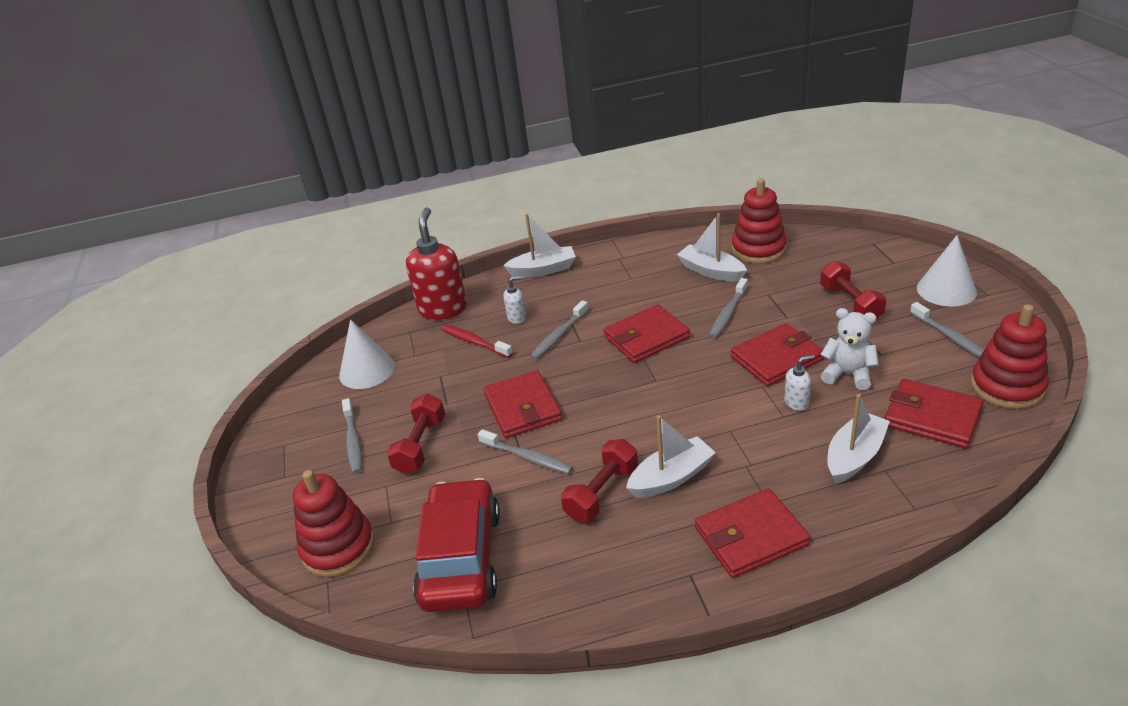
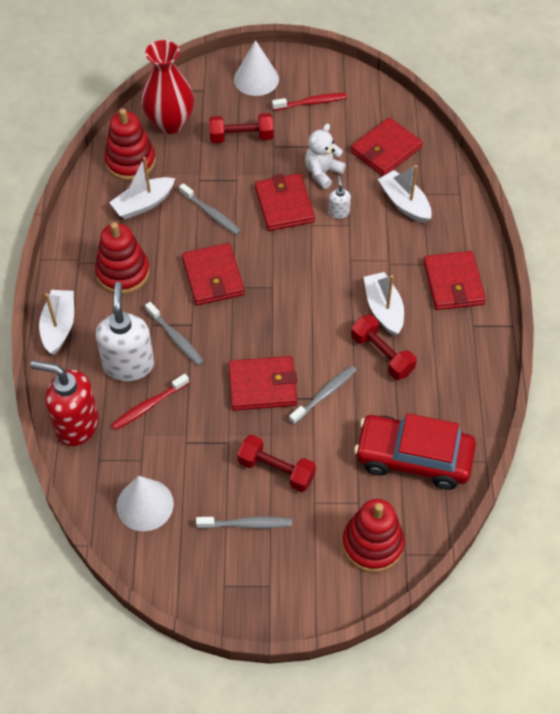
camera: 80 degrees left, 20 degrees up
white soap dispenser [504,276,526,324] -> white soap dispenser [96,282,154,381], size x2.21
grey toothbrush [910,302,984,358] -> red toothbrush [272,93,347,111]
red stacking toy [971,304,1049,409] -> red stacking toy moved to [95,222,150,294]
none -> red vase [141,40,194,134]

